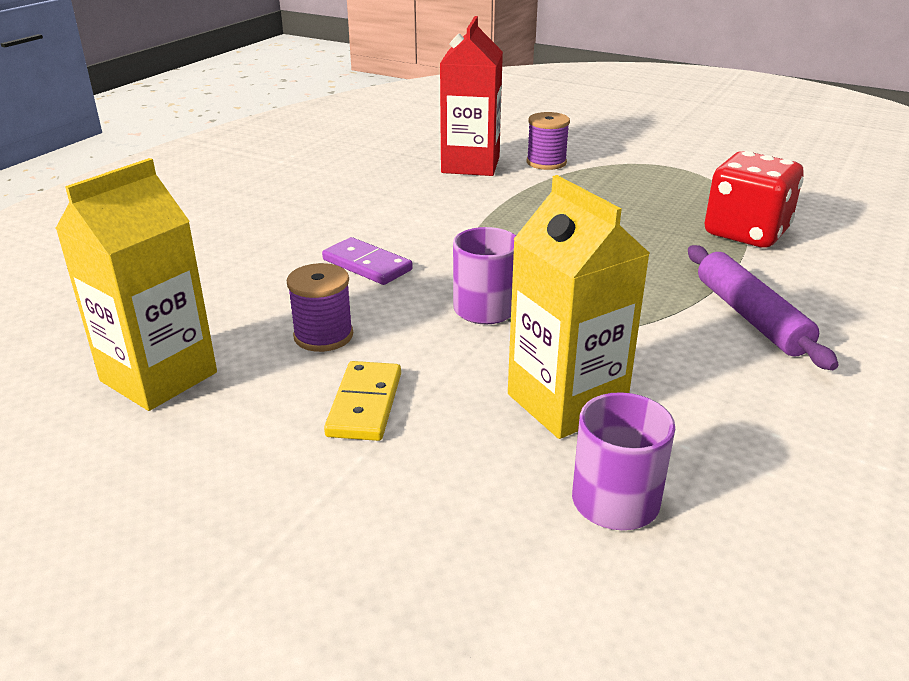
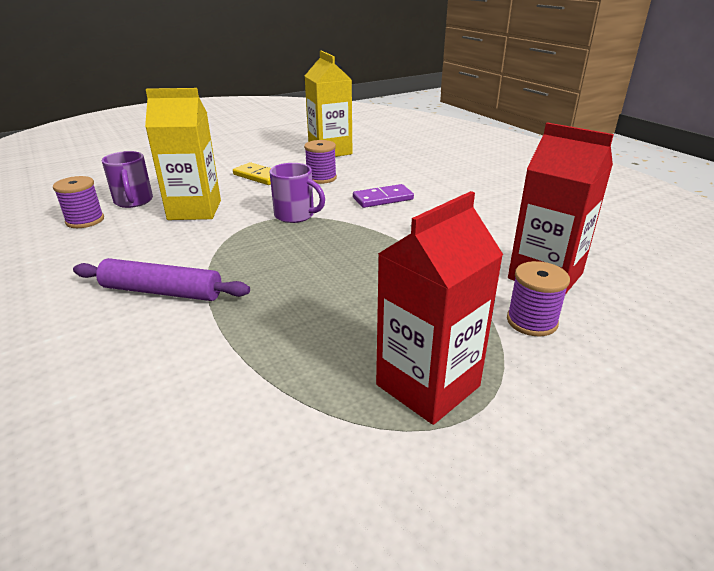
camera: 120 degrees right, 0 degrees up
red dice [705,151,804,248] -> none
none -> purple spool [53,176,104,228]
none -> red carton [376,191,503,425]

